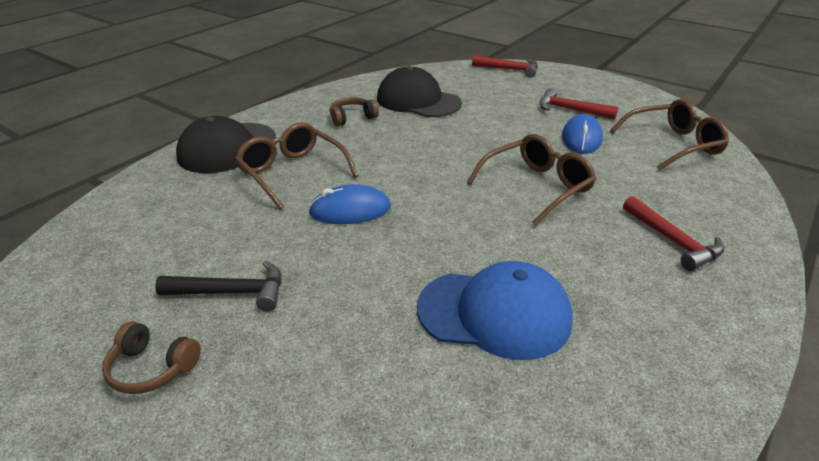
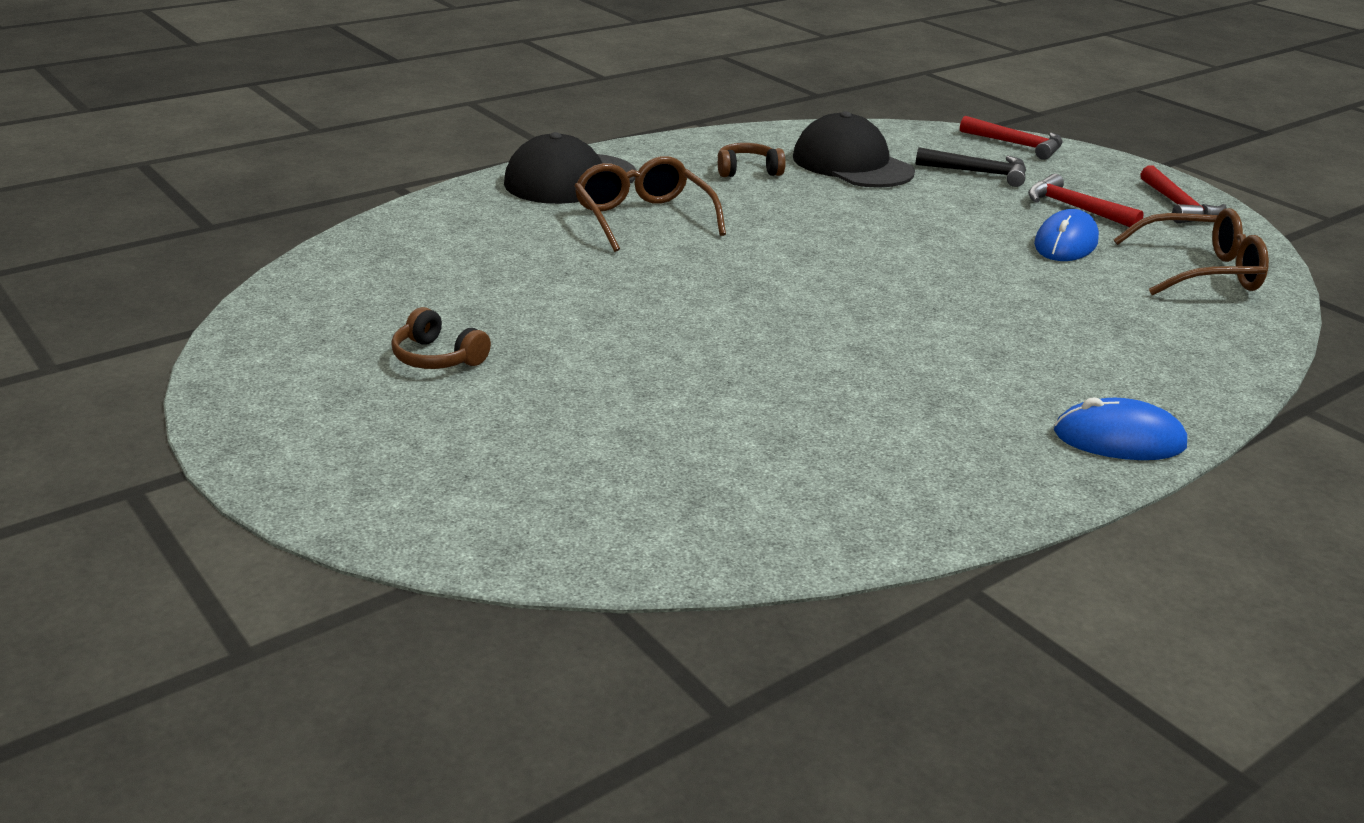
camera: 15 degrees right, 5 degrees down
black hammer [155,261,282,312] -> black hammer moved to [915,147,1026,187]
blue mouse [308,184,391,224] -> blue mouse moved to [1054,397,1187,460]
blue cap [417,261,573,360] -> none
brown glasses [467,134,596,226] -> none
red hammer [623,196,724,271] -> red hammer moved to [1141,165,1227,223]

